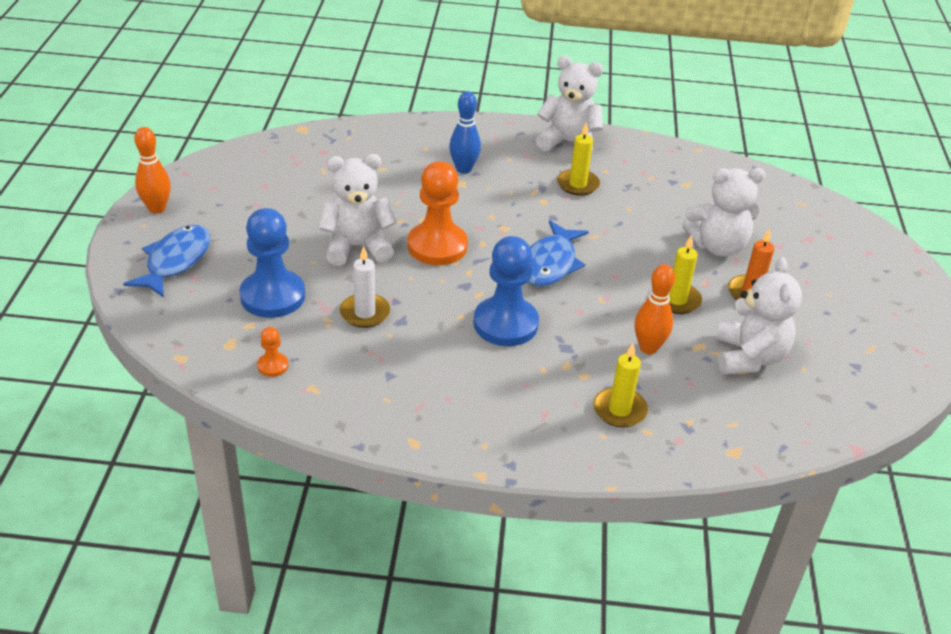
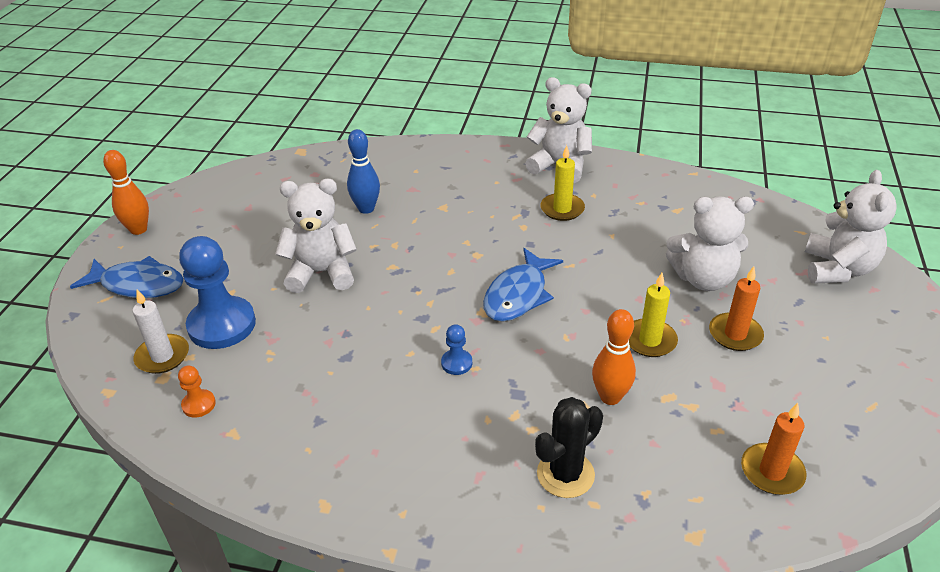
camera: 10 degrees right, 0 degrees up
blue fish [123,225,210,298] -> blue fish turned 75 degrees clockwise [70,256,184,298]
white candle [340,246,390,328] -> white candle moved to [133,289,189,374]
orange pawn [407,161,468,265] -> none
blue bowling pin [449,91,481,174] -> blue bowling pin moved to [347,129,380,214]
blue pawn [473,236,539,346] -> blue pawn [441,324,472,375], size x0.44
yellow candle [593,343,648,427] -> black cactus [535,397,603,498]
white teddy bear [716,257,802,375] -> white teddy bear moved to [805,170,896,284]
none -> orange candle [741,403,807,495]

